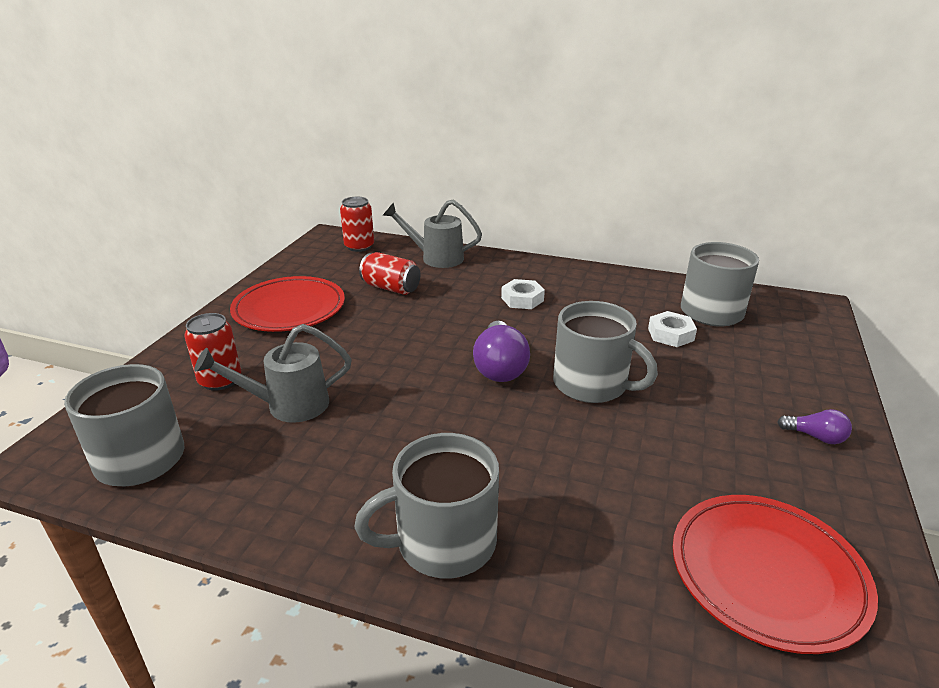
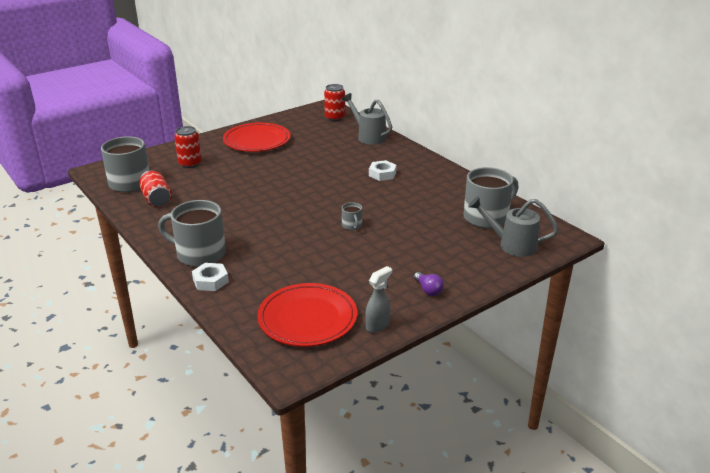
camera: 35 degrees right, 0 degrees up
grey watering can [194,324,352,422] -> grey watering can moved to [468,196,559,257]
red can [359,252,420,295] -> red can moved to [139,170,172,207]
purple light bulb [473,321,530,382] -> none
grey mug [553,301,658,403] -> grey mug [342,202,362,230], size x0.45
white nut [648,311,697,347] -> white nut moved to [192,263,229,291]
none -> grey spray bottle [365,266,392,333]

